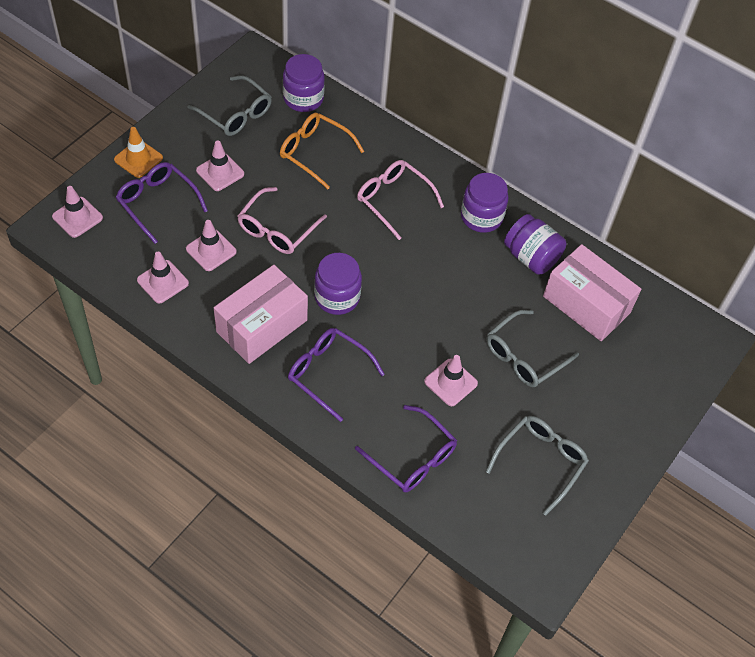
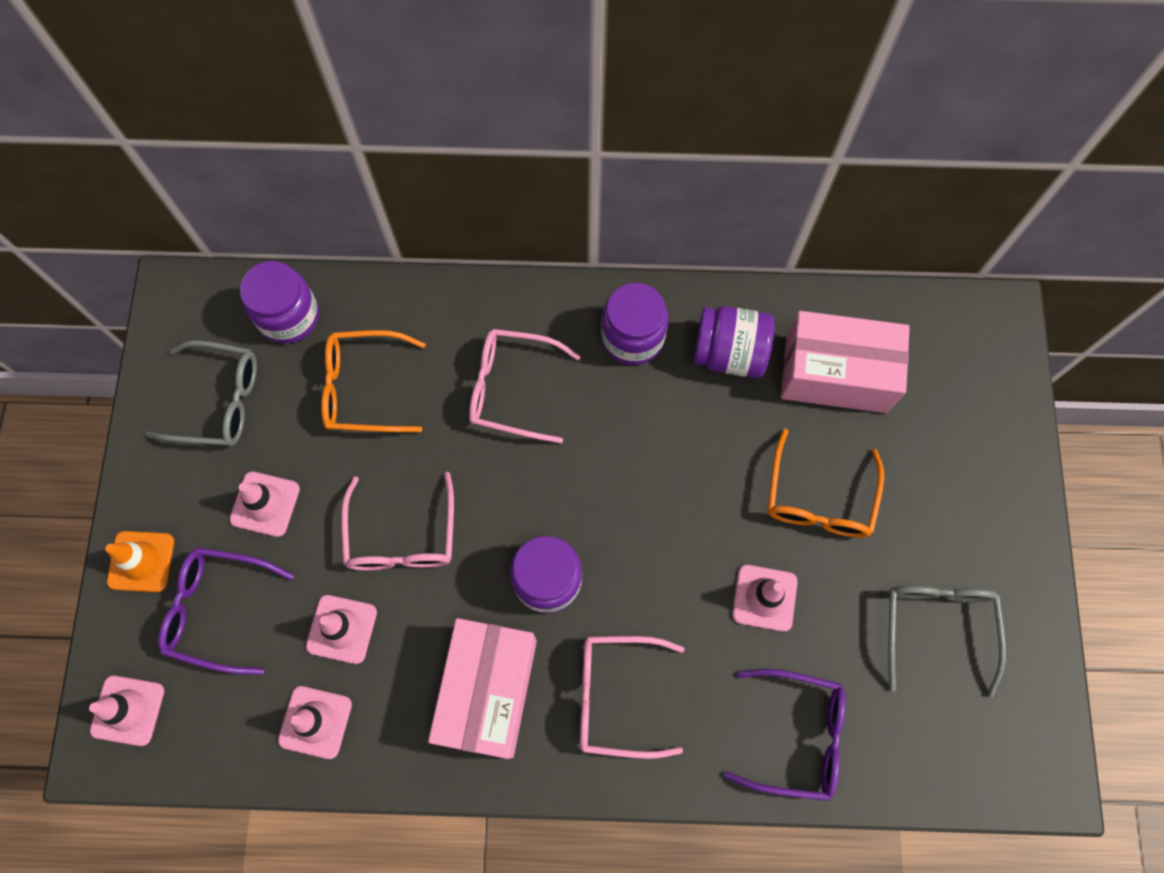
camera: 30 degrees left, 15 degrees up
purple glasses [288,328,385,422] -> pink glasses [580,636,685,759]
grey glasses [487,310,579,387] -> orange glasses [768,429,884,538]

